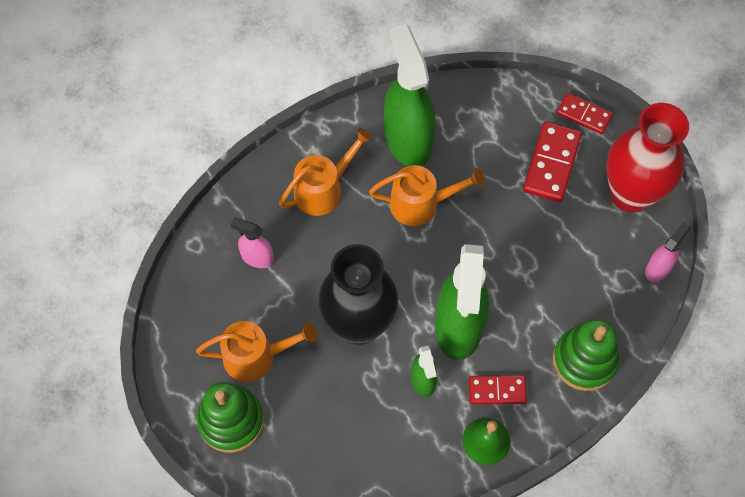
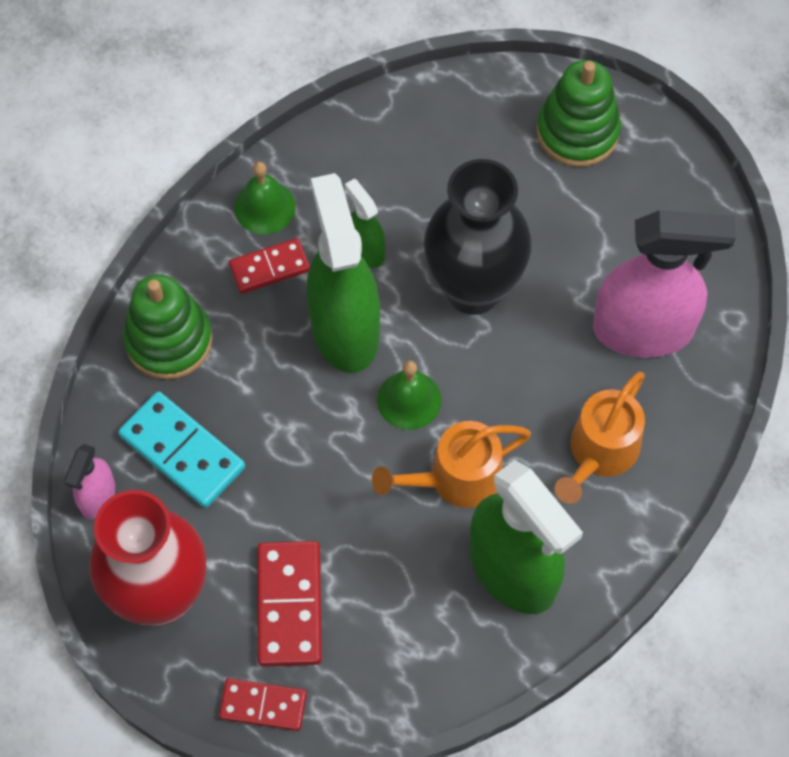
camera: 160 degrees right, 0 degrees up
orange watering can [196,321,318,382] -> none
pink spray bottle [230,218,274,268] -> pink spray bottle [593,210,736,358], size x2.09
none -> turquoise domino [118,391,245,508]
none -> green bell [377,361,442,430]

